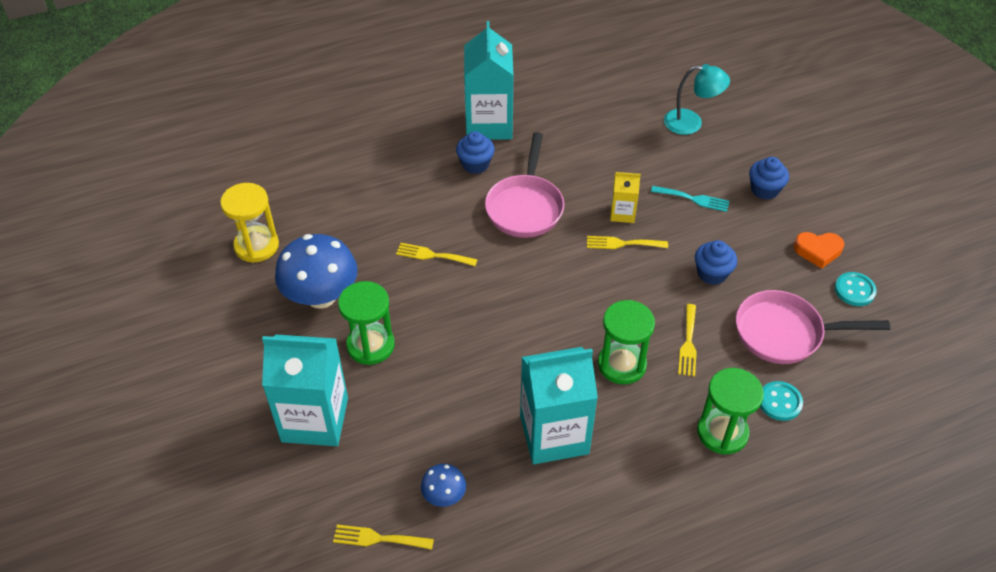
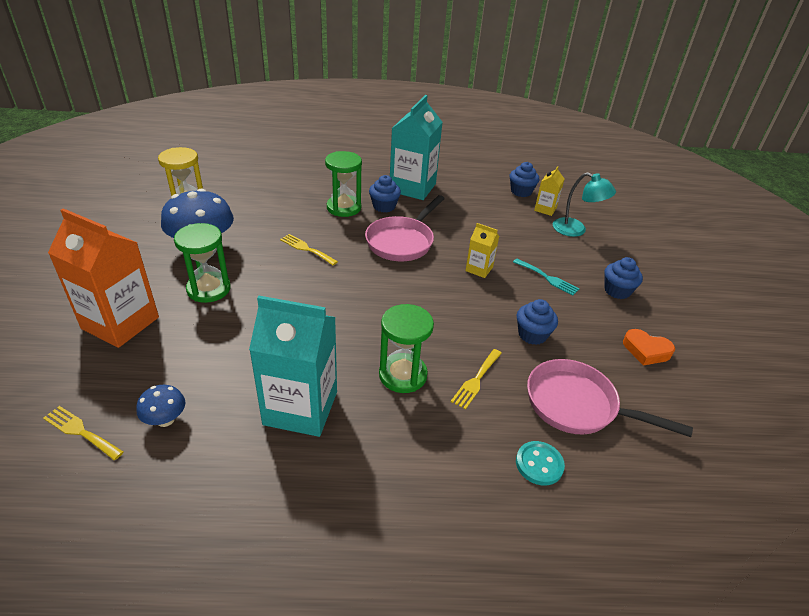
camera: 20 degrees right, 10 degrees down
turquoise carton [262,335,348,446] -> orange carton [48,208,159,348]
yellow fork [587,236,668,249] -> none
green hourglass [697,368,764,455] -> green hourglass moved to [325,151,362,217]
turquoise button [835,272,877,306] -> none
none -> blue cupcake [510,162,539,197]
none -> yellow carton [534,166,564,216]

